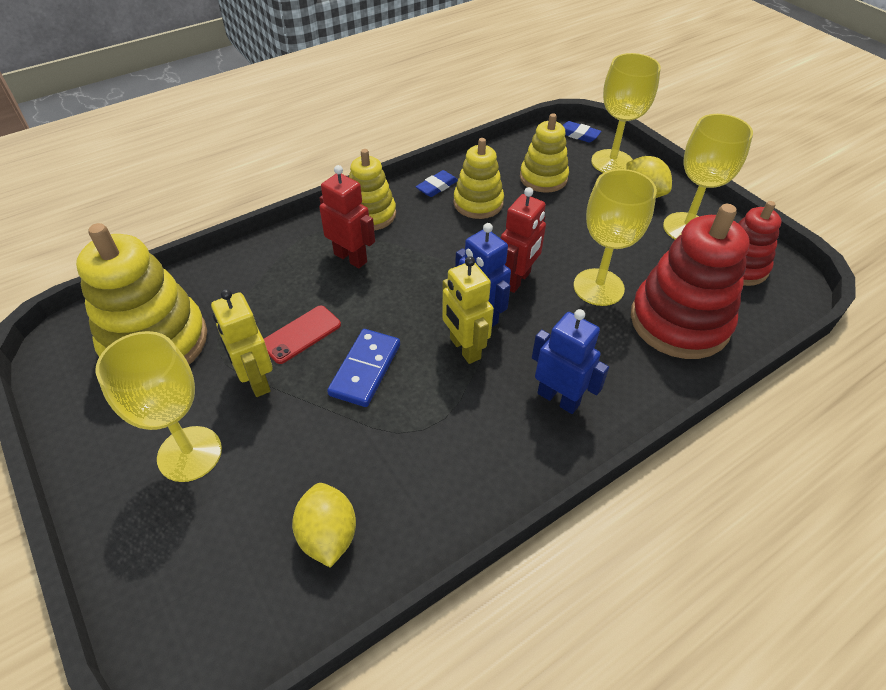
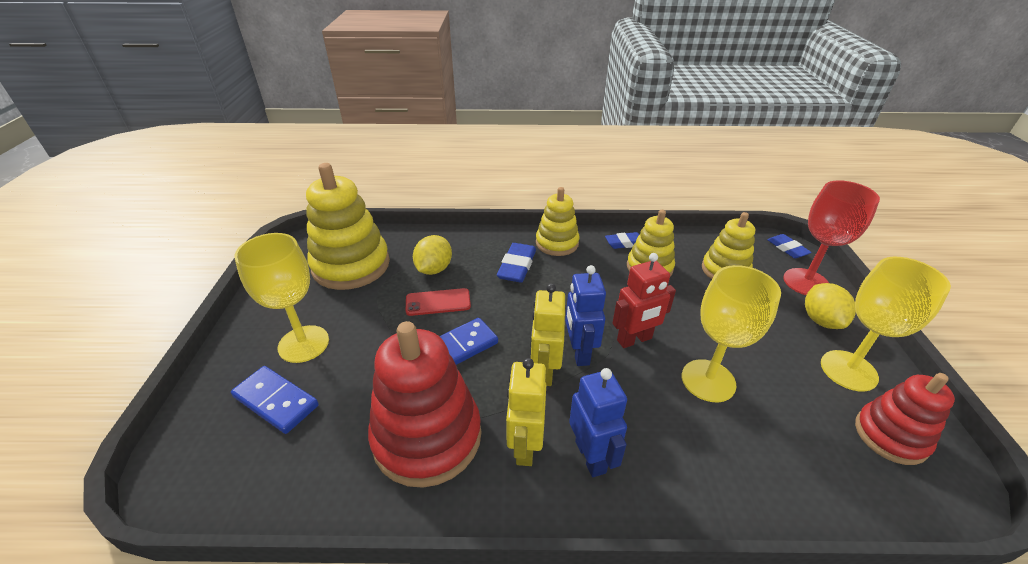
camera: 35 degrees right, 10 degrees down
yellow robot [211,289,273,397] -> yellow robot moved to [506,358,546,466]
yellow lemon [292,483,356,568] -> yellow lemon moved to [413,235,452,275]
red robot [319,165,375,268] -> blue eraser [497,243,536,283]
yellow goblet [591,53,661,173] -> red goblet [783,180,880,295]
red stacking toy [631,204,750,359] -> red stacking toy moved to [368,321,481,488]
none -> blue domino [231,366,319,434]

